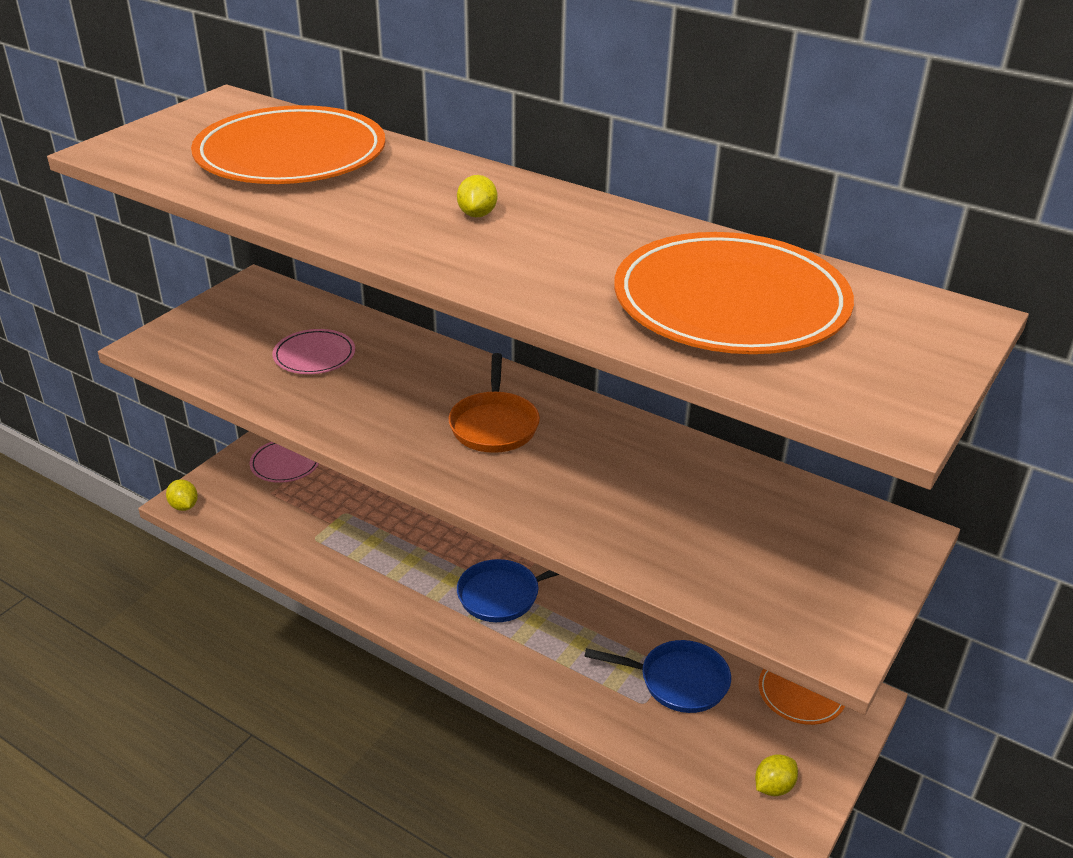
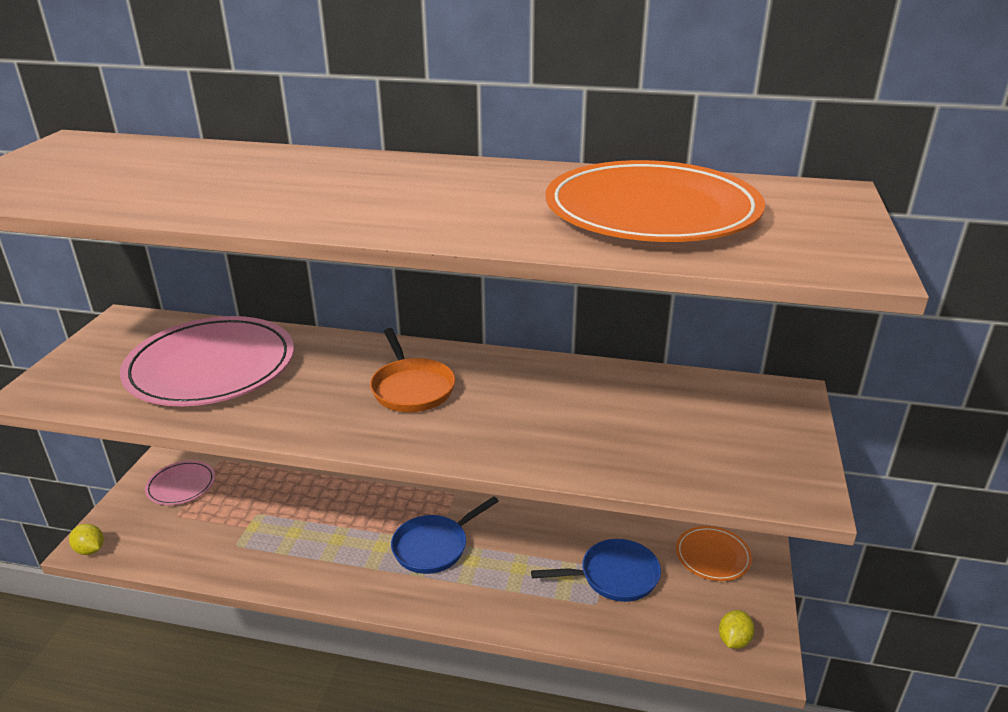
camera: 20 degrees left, 5 degrees down
orange plate [191,105,385,184] -> none
pink plate [273,329,355,374] -> pink plate [120,316,294,406], size x2.09
yellow lemon [457,175,497,217] -> none

